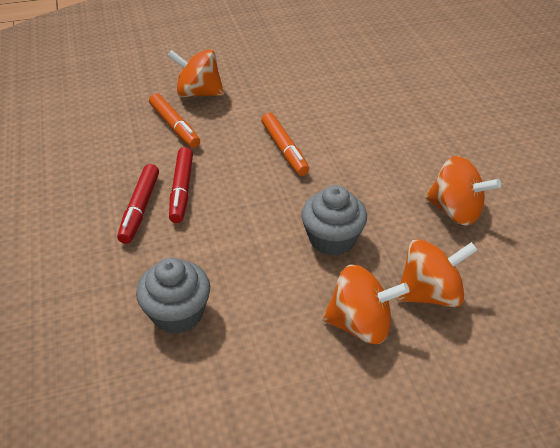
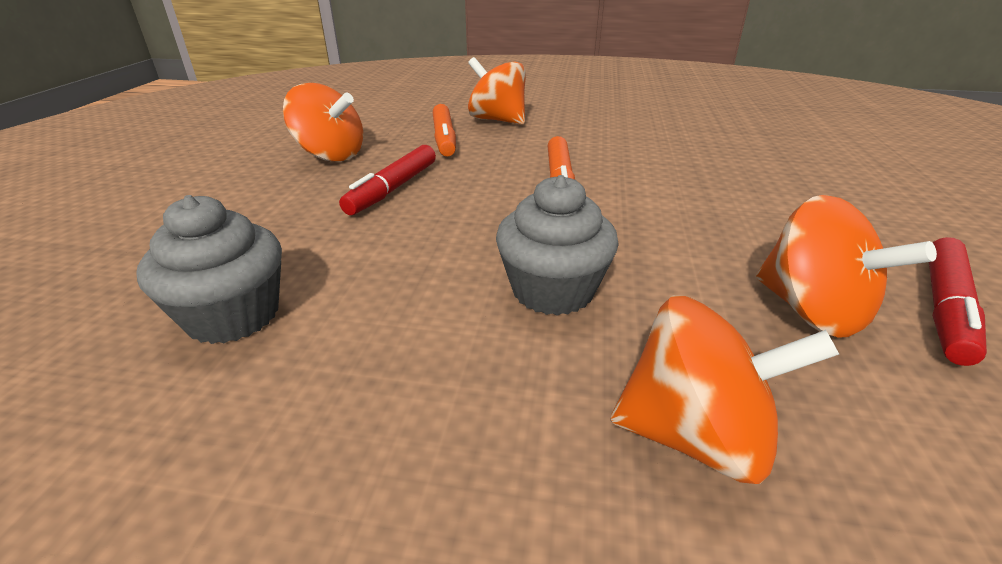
camera: 25 degrees right, 10 degrees down
red marker [117,164,159,244] -> red marker moved to [929,237,987,366]
orange spinning top [322,264,409,344] -> orange spinning top moved to [283,83,363,162]

